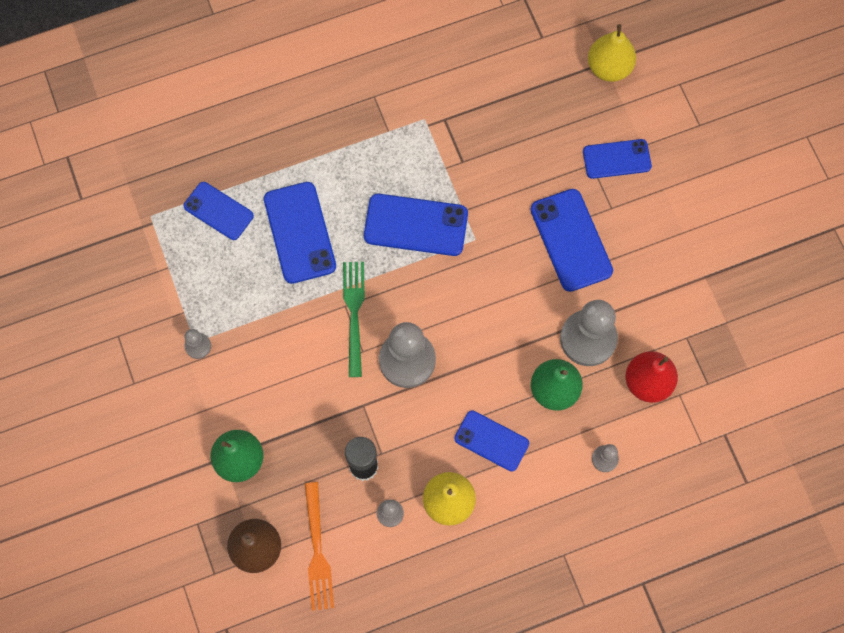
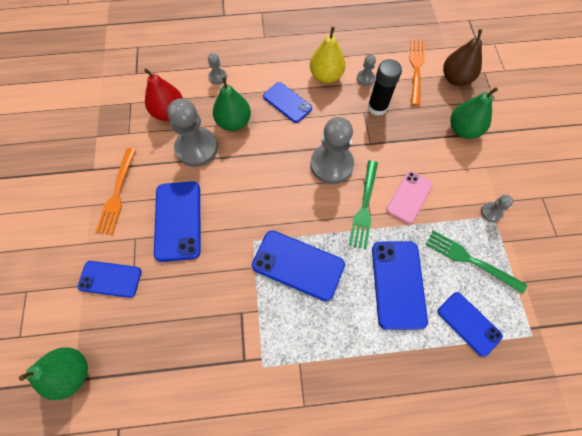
camera: 165 degrees left, 5 degrees down
yellow pear [588,24,636,82] -> green pear [19,347,88,400]
none -> orange fork [95,148,136,235]
none -> pink phone [386,171,433,224]
none -> green fork [425,230,527,294]

